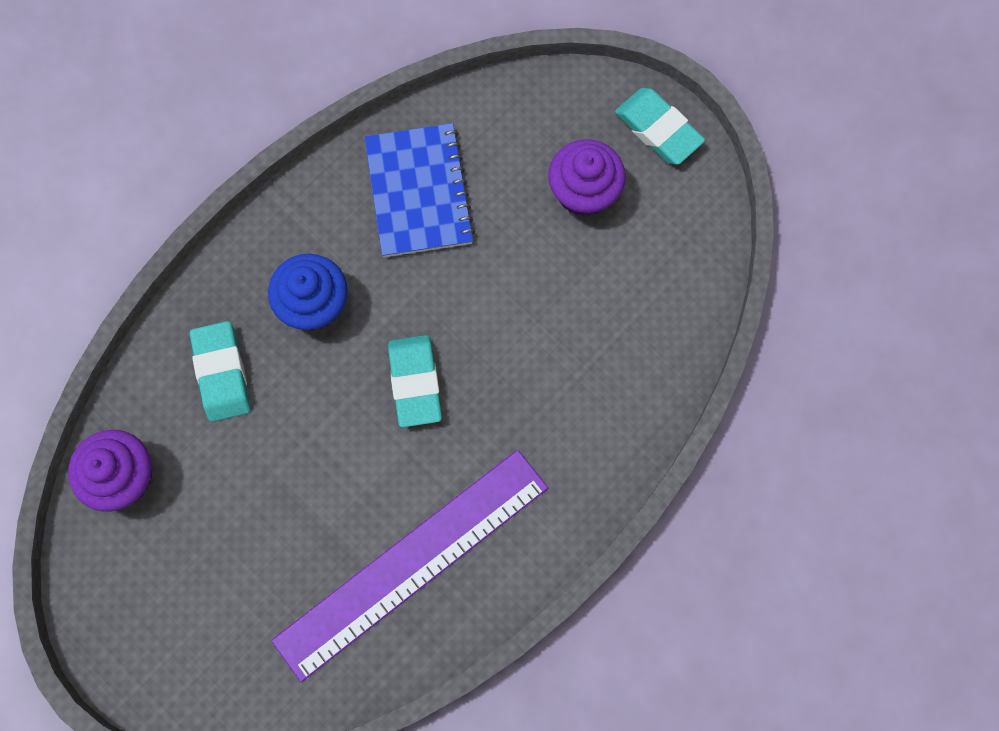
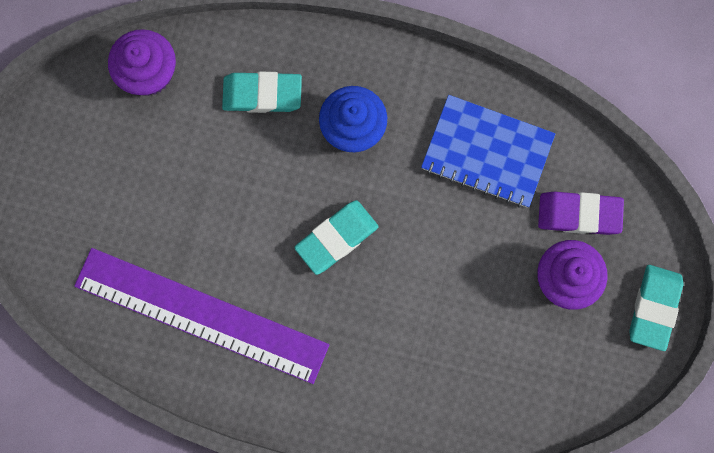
camera: 60 degrees right, 5 degrees up
turquoise eraser [190,321,251,422] -> turquoise eraser turned 45 degrees clockwise [222,72,302,113]
blue notebook [365,123,475,257] -> blue notebook turned 60 degrees clockwise [421,95,556,208]
none -> purple eraser [538,192,624,235]

